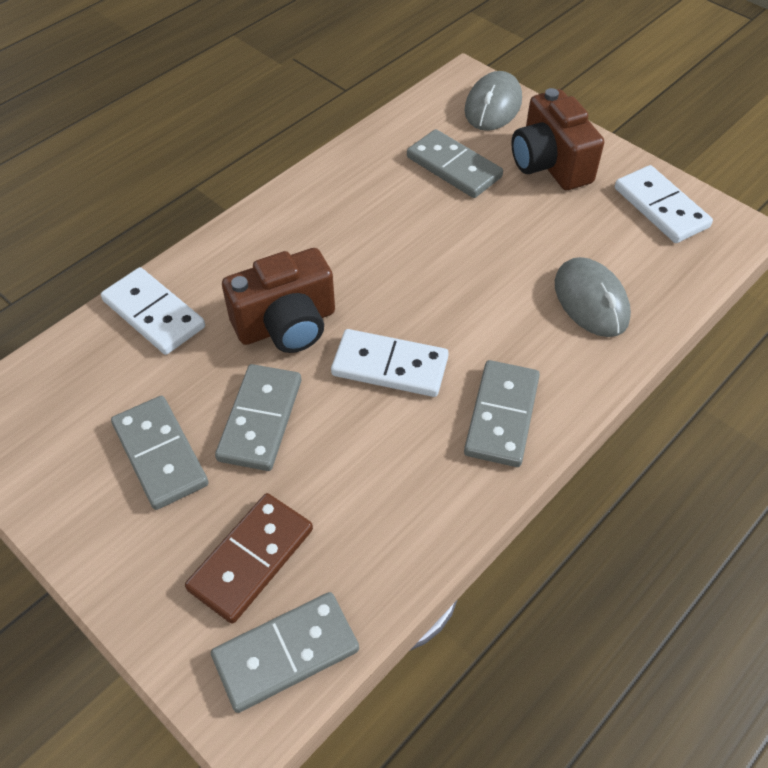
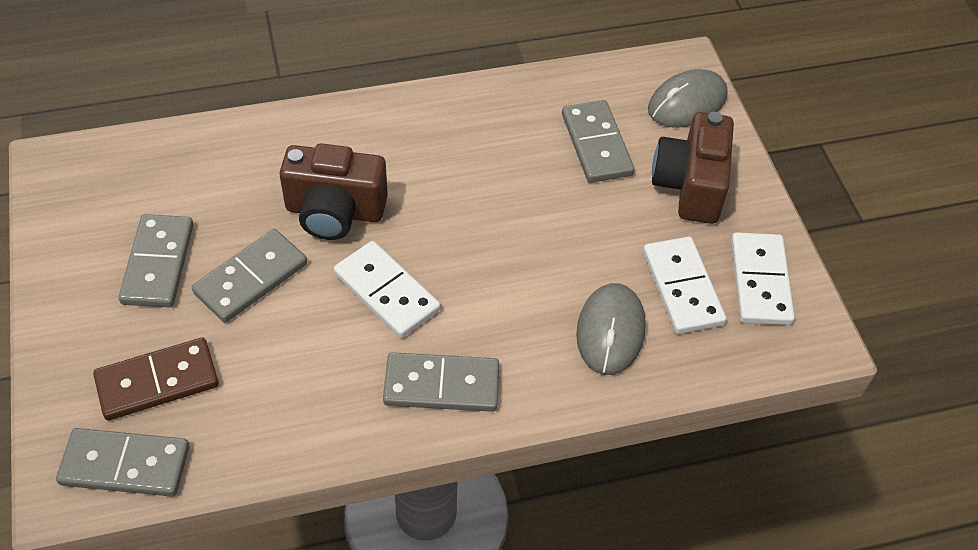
camera: 30 degrees right, 0 degrees up
white domino [101,267,205,355] -> white domino moved to [643,237,727,334]
grey domino [464,360,540,467] -> grey domino turned 45 degrees clockwise [383,352,499,412]

